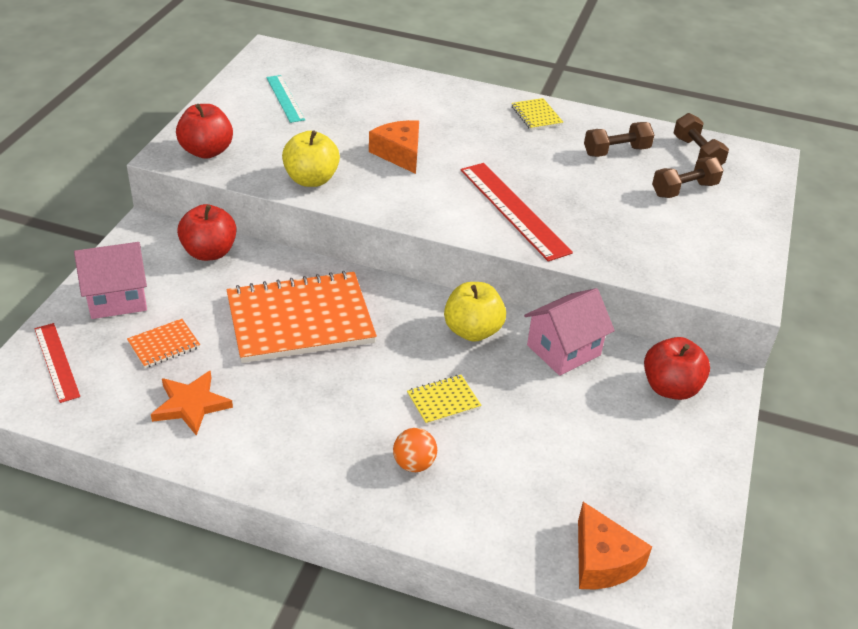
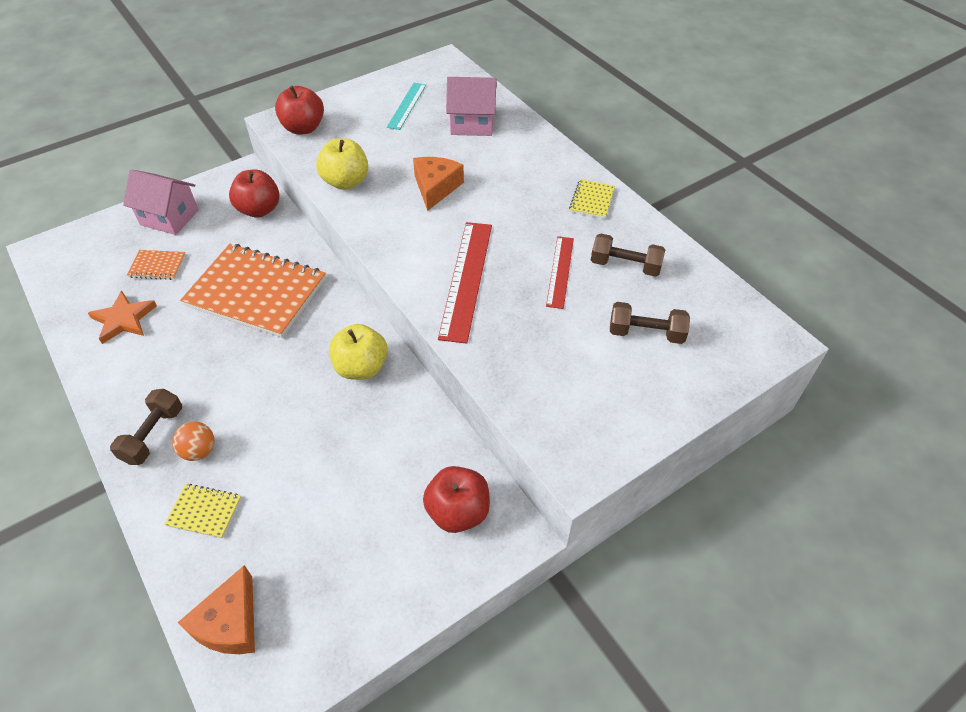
camera: 40 degrees right, 10 degrees up
red ruler [35,323,80,403] -> red ruler moved to [546,236,574,309]
yellow notebook [407,375,482,425] -> yellow notebook moved to [164,484,241,538]
pink house [524,288,615,376] -> pink house moved to [446,77,497,136]
brown dumbbell [673,113,729,165] -> brown dumbbell moved to [110,389,182,465]

